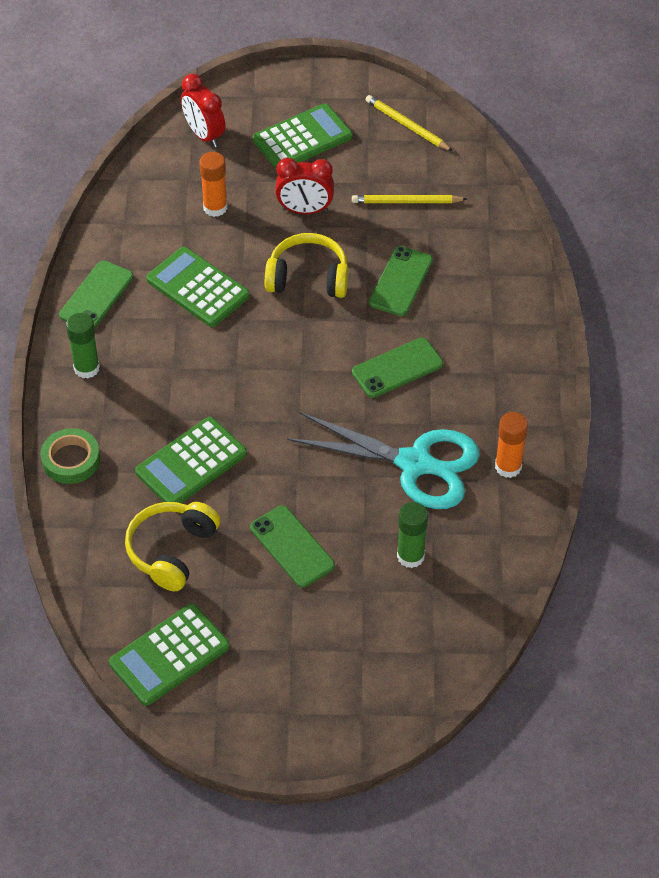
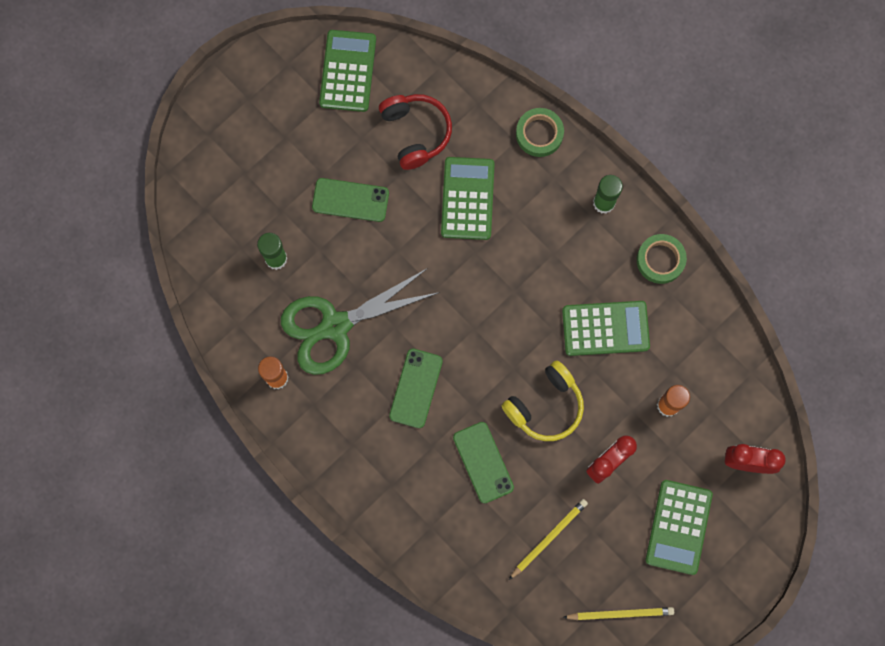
camera: 135 degrees right, 25 degrees up
green phone [59,261,133,329] -> green tape [637,234,687,284]
yellow headphones [125,502,221,591] -> red headphones [379,94,452,170]
turquoise scissors [288,412,480,509] -> green scissors [281,268,440,375]

